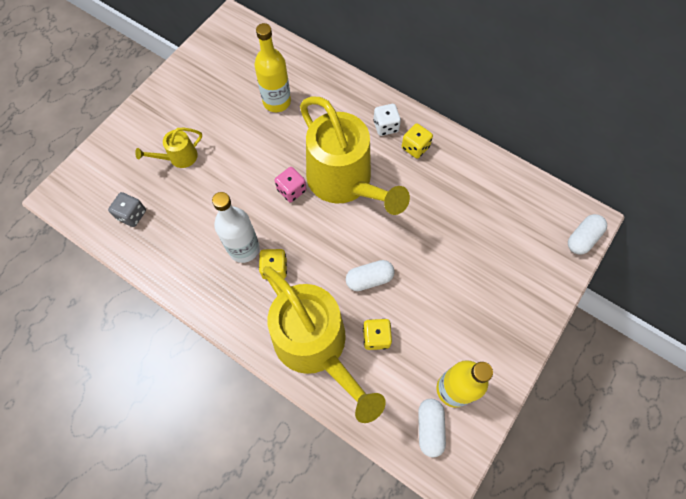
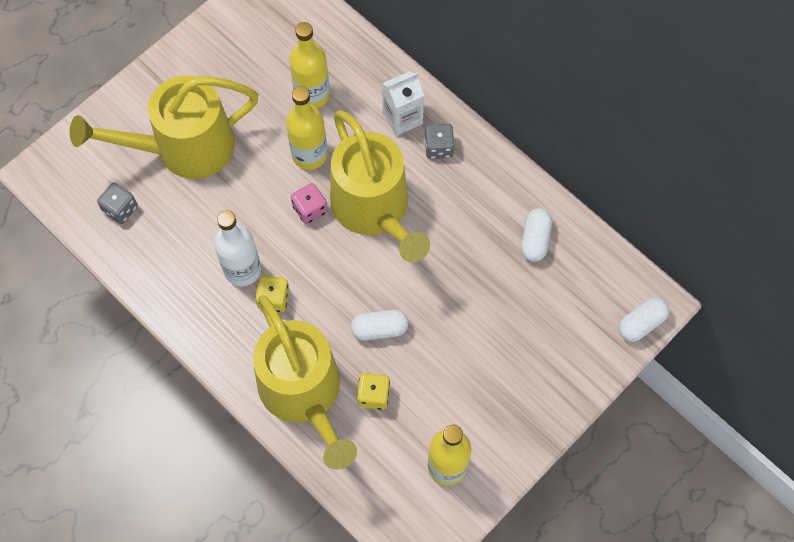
camera: 10 degrees right, 0 degrees up
yellow watering can [135,128,202,168] -> yellow watering can [70,76,258,179], size x2.30
white dice [373,104,401,136] -> grey dice [424,123,455,159]
yellow dice [402,123,433,159] -> none
white capsule [418,399,446,458] -> white capsule moved to [521,208,552,262]
none -> yellow bottle [286,86,328,170]
none -> white carton [382,71,424,136]

